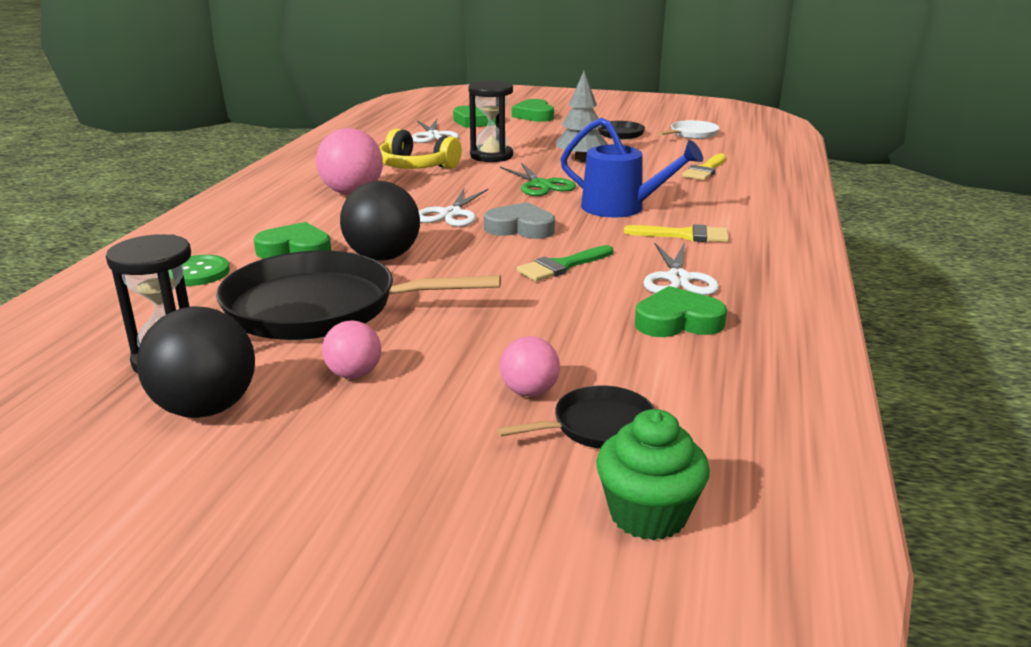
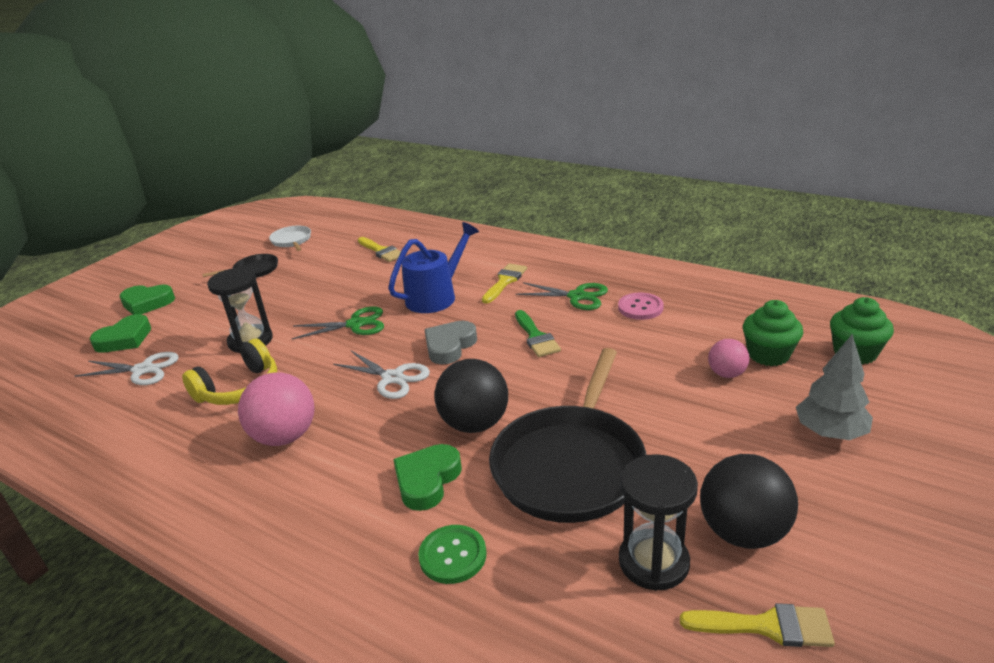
camera: 70 degrees left, 5 degrees up
pink ball [322,320,381,379] -> none
black pan [497,385,655,449] -> green cupcake [743,300,803,366]
grey tree [556,71,608,162] -> grey tree moved to [796,334,873,440]
green heart [635,286,727,337] -> pink button [618,293,664,320]
white scissors [643,242,719,295] -> green scissors [516,282,608,310]
none -> yellow brush [680,603,835,647]

